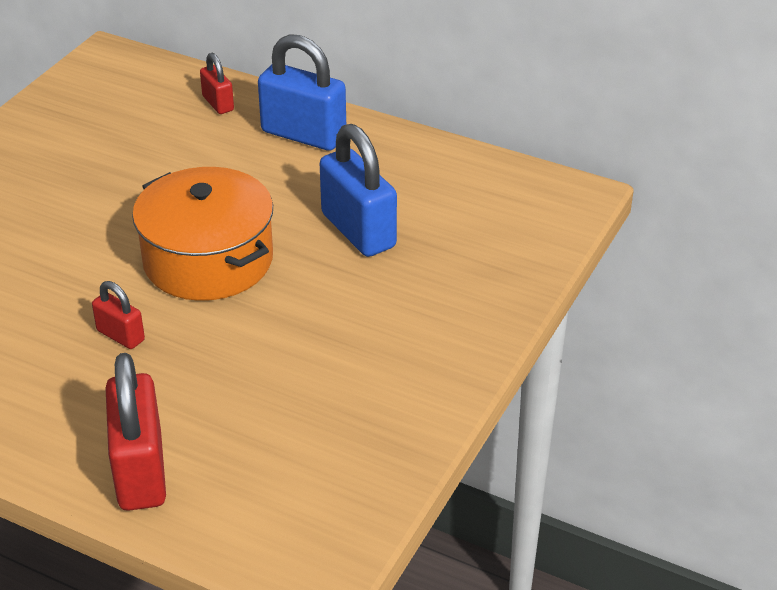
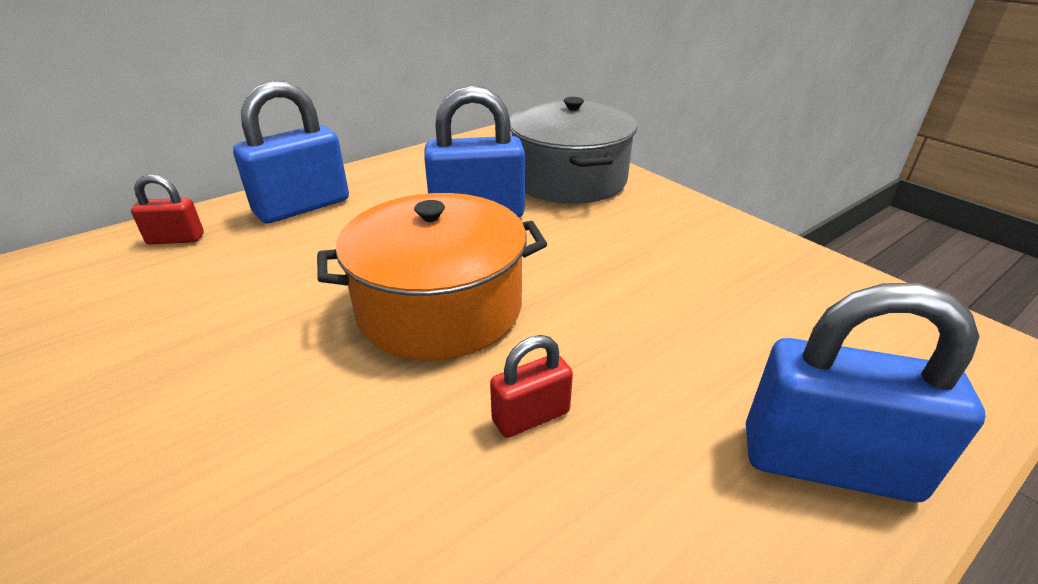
camera: 65 degrees left, 5 degrees down
red padlock [106,353,166,511] -> blue padlock [746,283,986,502]
none -> grey pot [510,97,637,204]

